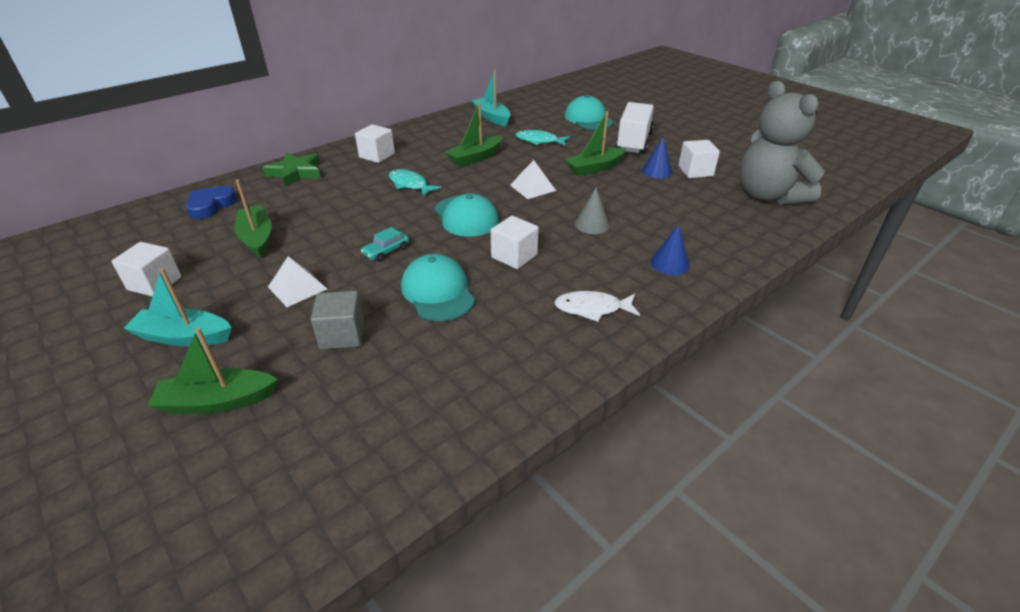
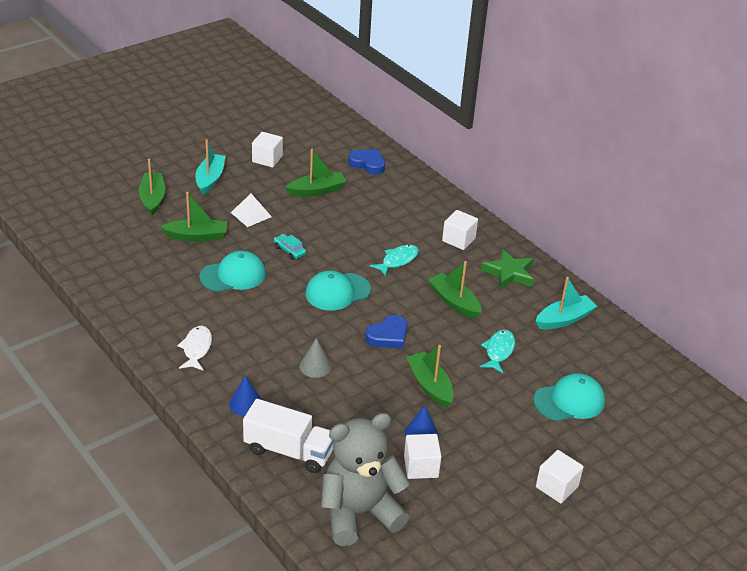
camera: 90 degrees right, 0 degrees up
green star [263,153,321,187] -> green star moved to [481,249,533,289]
grey cube [311,291,364,350] -> green boat [160,192,227,242]
white cube [491,216,539,269] -> white cube moved to [536,450,584,503]
white pyramid [510,160,556,199] -> blue heart [365,315,408,349]
white truck [615,102,654,154] -> white truck moved to [243,399,334,473]

